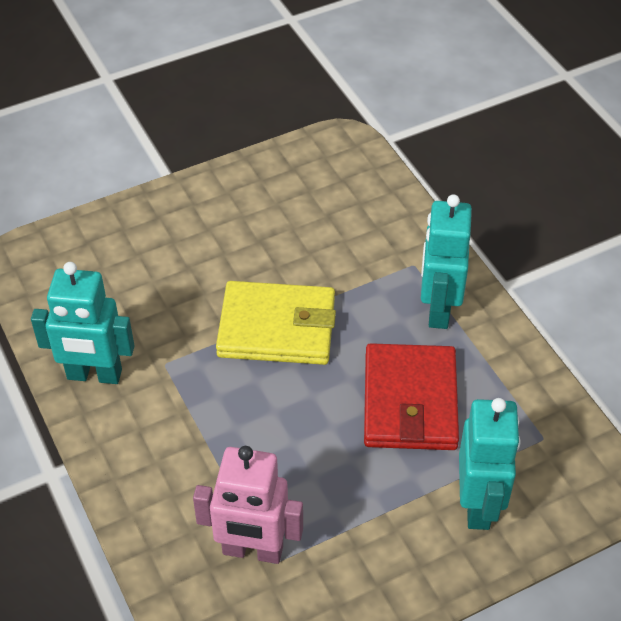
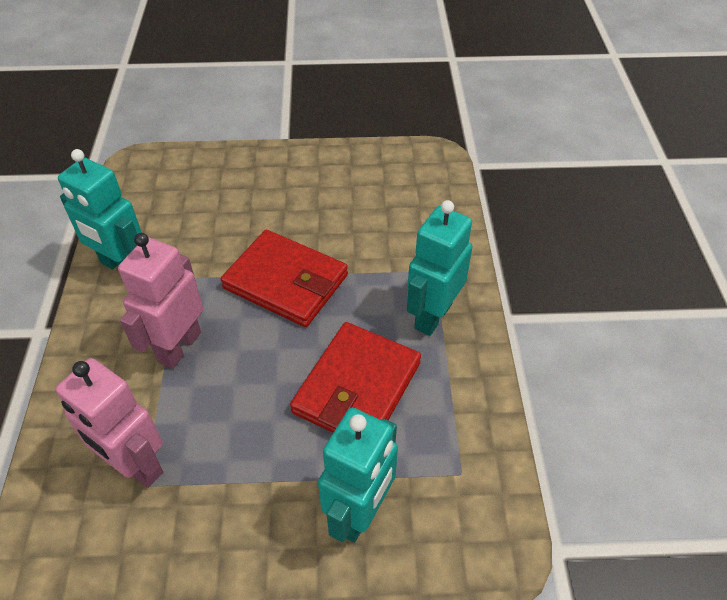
camera: 25 degrees right, 0 degrees up
yellow wallet [216,281,336,365] -> red wallet [221,230,348,327]
none -> pink robot [118,233,203,369]

